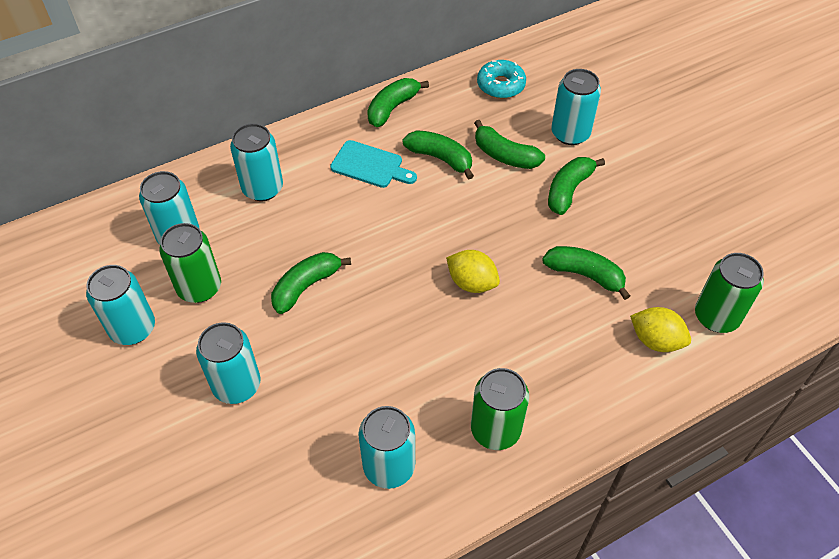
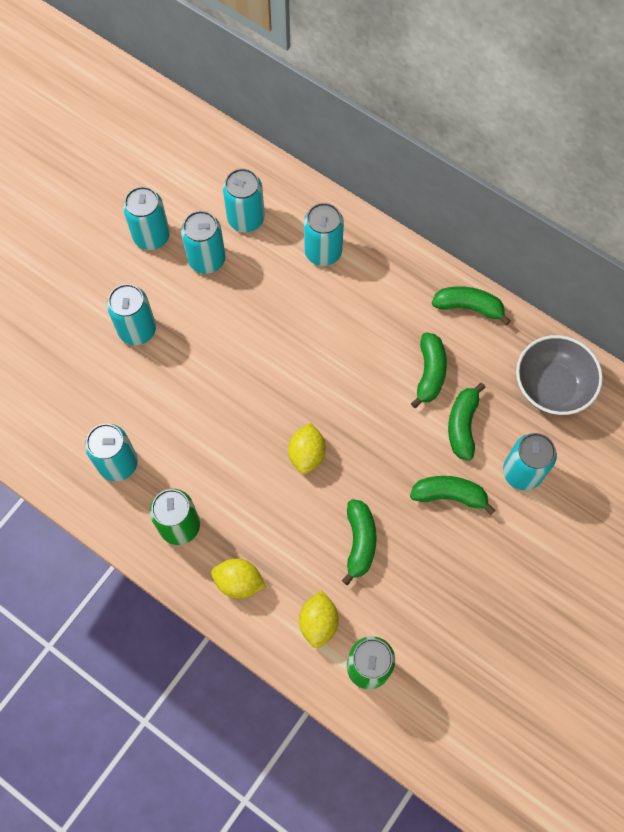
camera: 65 degrees right, 15 degrees up
green can [159,223,221,303] -> turquoise can [181,211,226,274]
green banana [271,252,351,314] -> none
turquoise cutting board [330,140,417,188] -> none
turquoise donut [477,60,526,98] -> grey bowl [516,335,603,415]
none -> yellow lemon [211,559,266,599]

